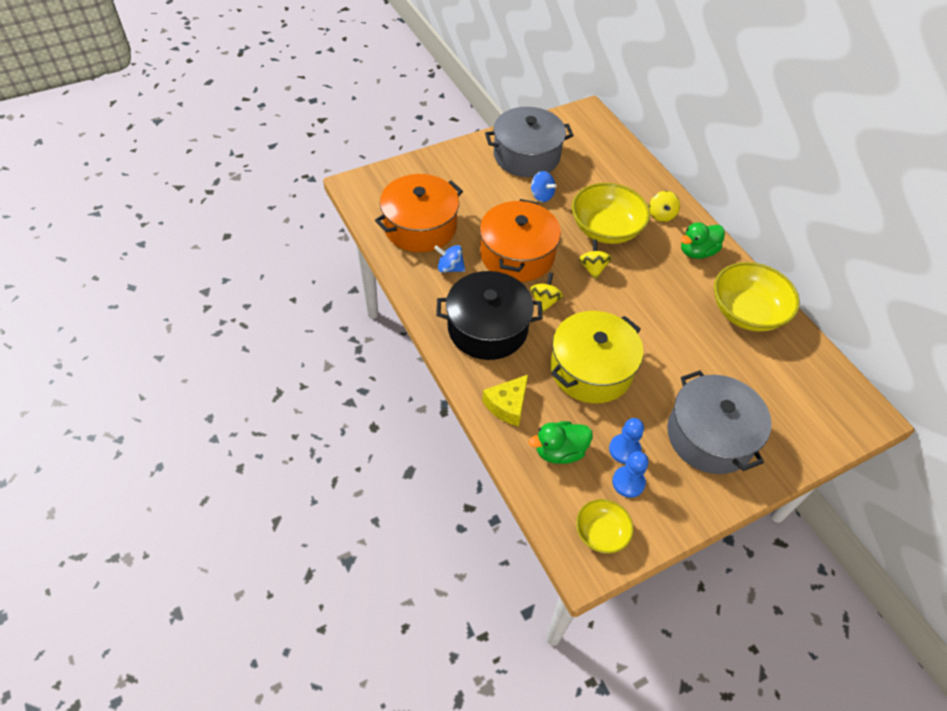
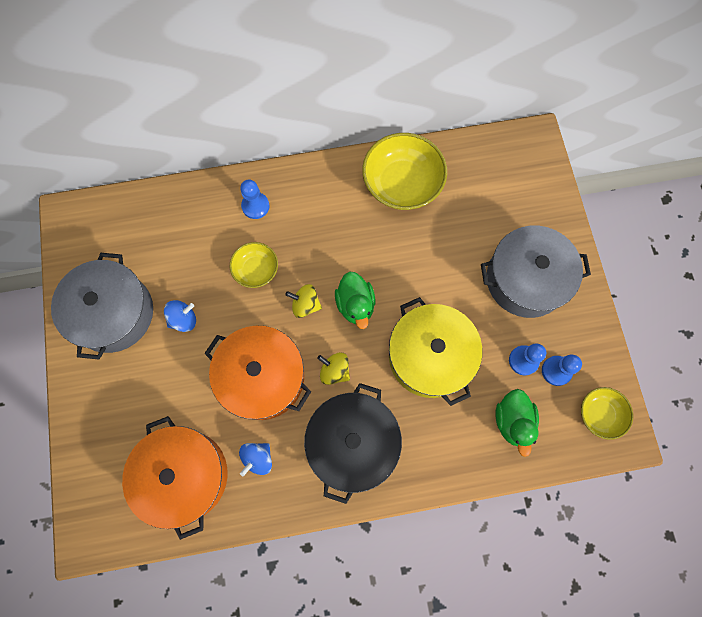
camera: 70 degrees left, 20 degrees up
yellow cheese [482,375,528,427] -> none
yellow bowl [572,183,650,244] -> yellow bowl [230,242,278,288], size x0.56
yellow spinning top [649,191,680,222] -> blue pawn [240,180,270,219]
green duck [680,222,725,259] -> green duck moved to [335,271,375,329]

